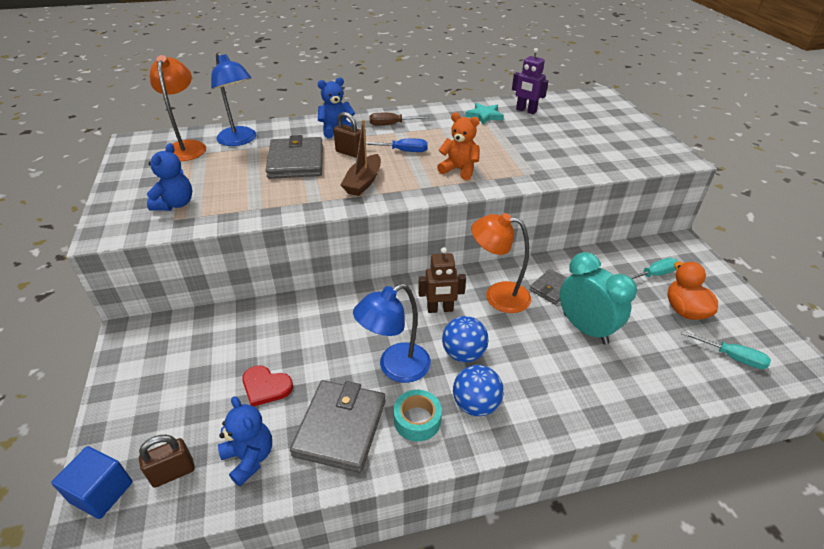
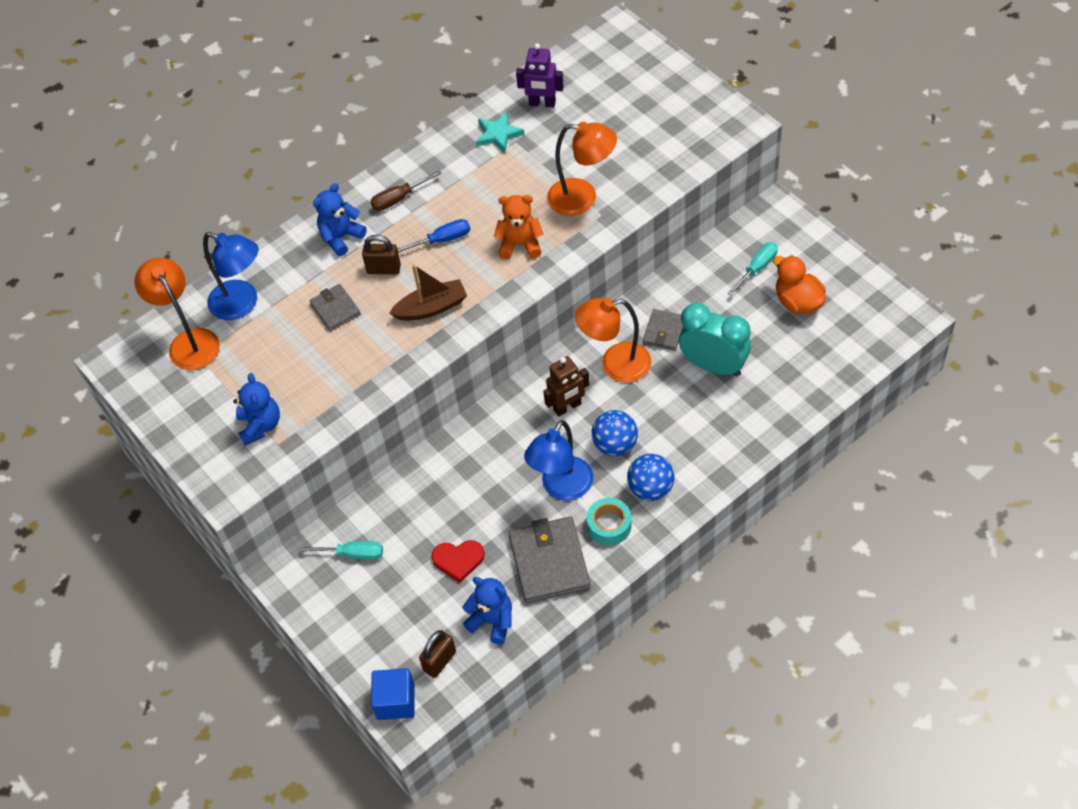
camera: 20 degrees left, 15 degrees up
grey wallet [265,135,323,179] -> grey wallet [309,284,361,331], size x0.56
brown boat [341,120,381,196] -> brown boat turned 105 degrees counterclockwise [389,265,467,321]
turquoise screwdriver [681,331,771,369] -> turquoise screwdriver moved to [299,541,383,560]
none -> orange lamp [547,122,617,216]

